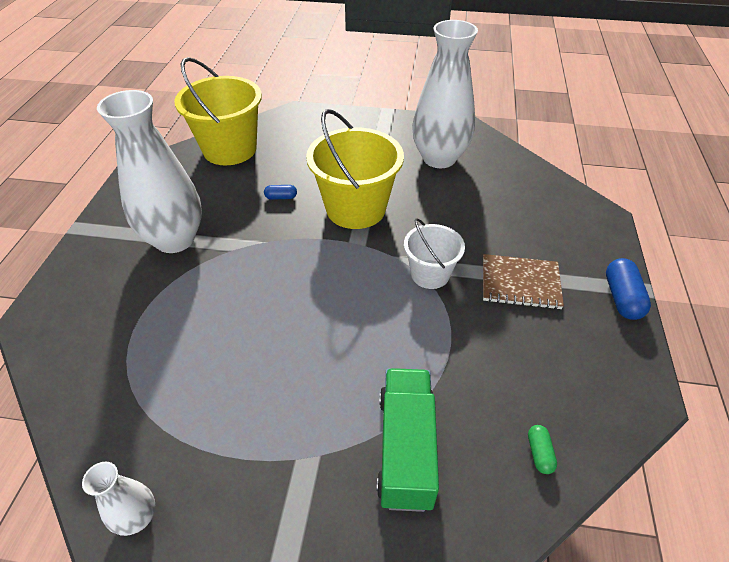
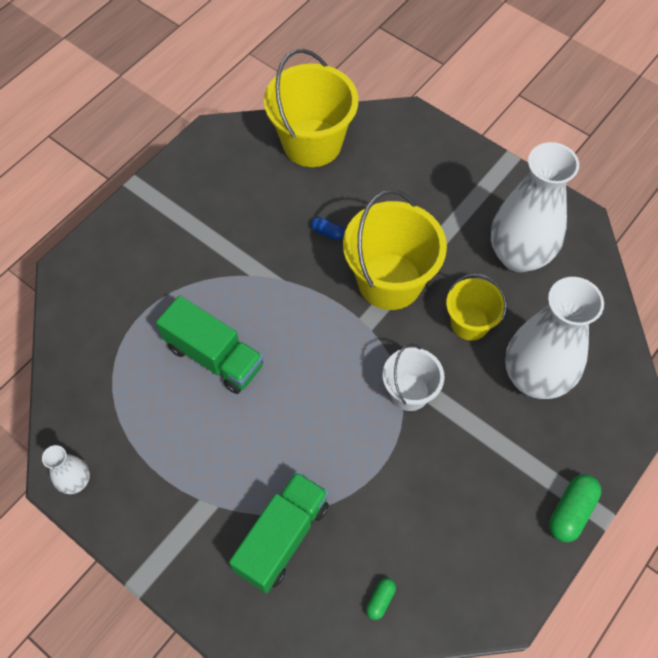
camera: 30 degrees right, 15 degrees up
white vase [97,90,202,253] -> white vase moved to [505,277,604,399]
brown notebook [483,254,564,310] -> none
blue capsule [606,258,651,320] -> green capsule [549,474,601,542]
none -> green truck [156,296,263,394]
none -> yellow bucket [446,274,507,341]

